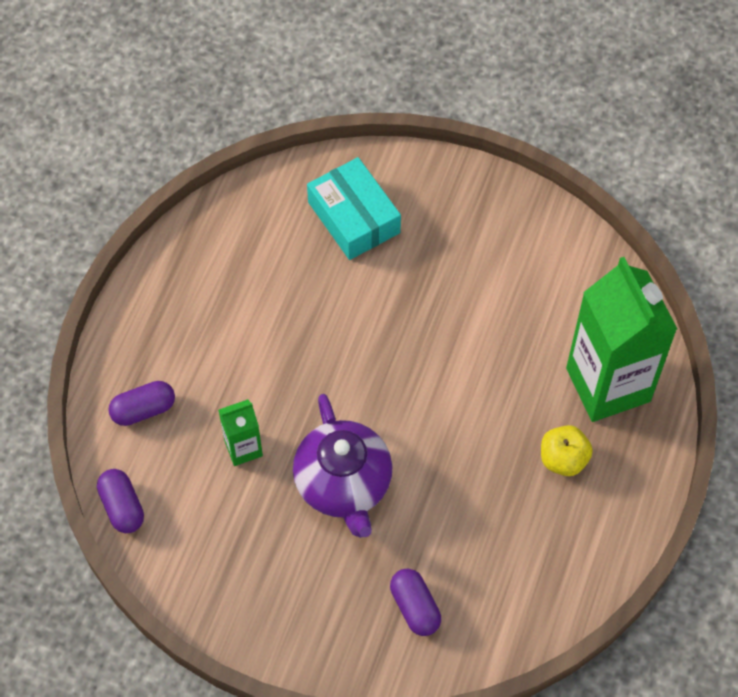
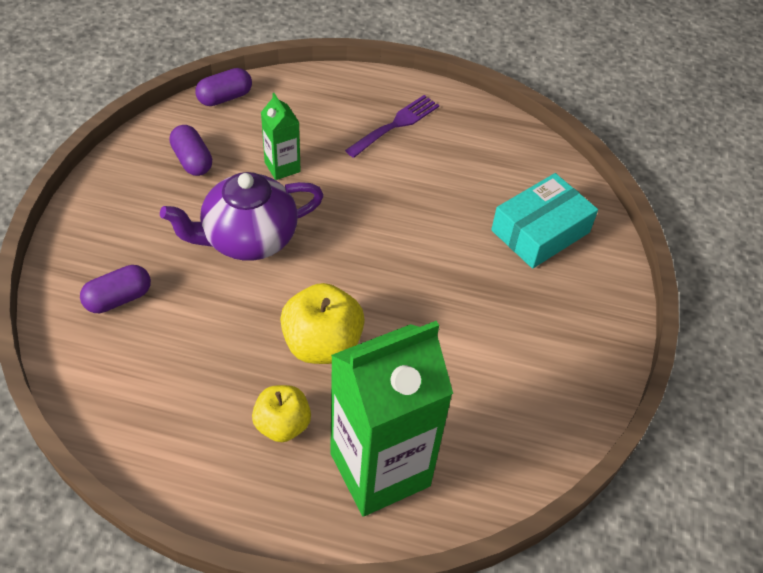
camera: 80 degrees right, 10 degrees down
purple capsule [108,381,175,426] -> purple capsule moved to [169,125,212,176]
none -> yellow apple [280,283,365,364]
none -> purple fork [345,95,439,158]

